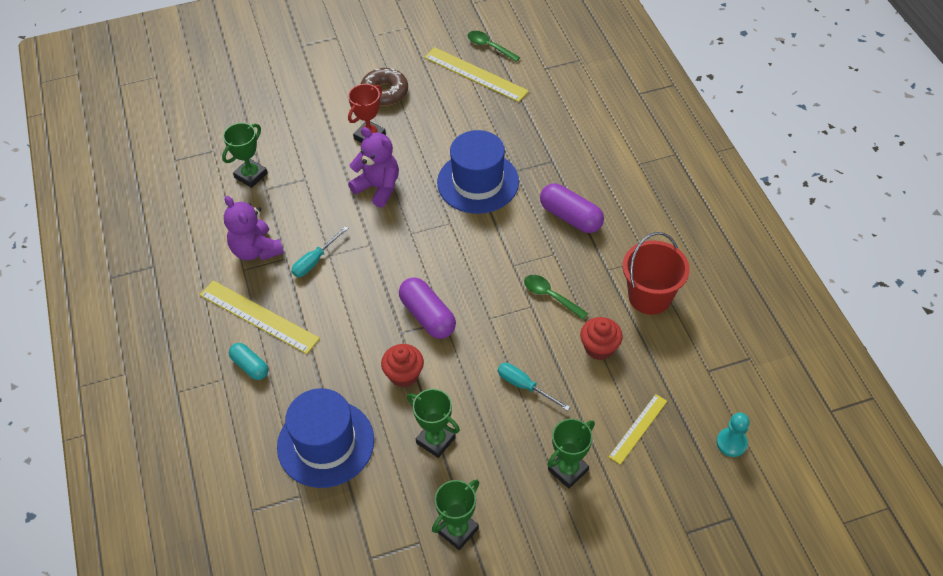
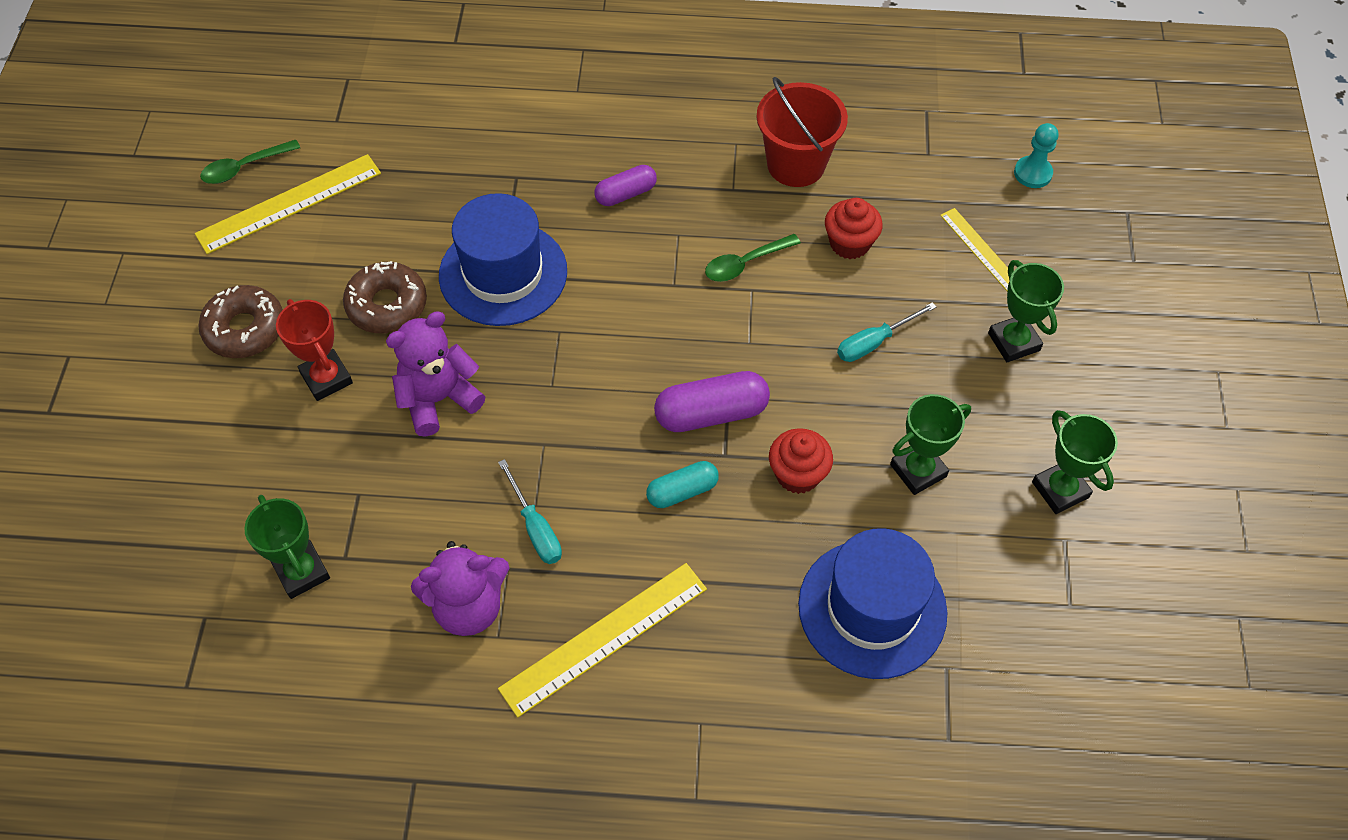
camera: 70 degrees left, 5 degrees up
turquoise capsule [229,343,268,380] -> turquoise capsule moved to [646,461,719,508]
purple capsule [540,184,604,233] -> purple capsule [595,165,657,206], size x0.63
none -> brown donut [343,261,427,333]

